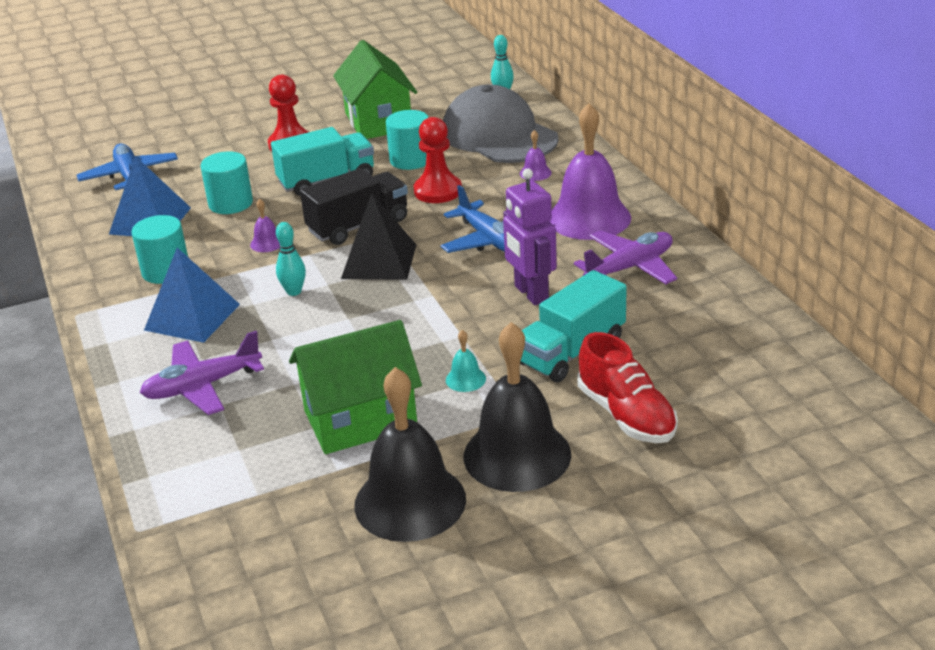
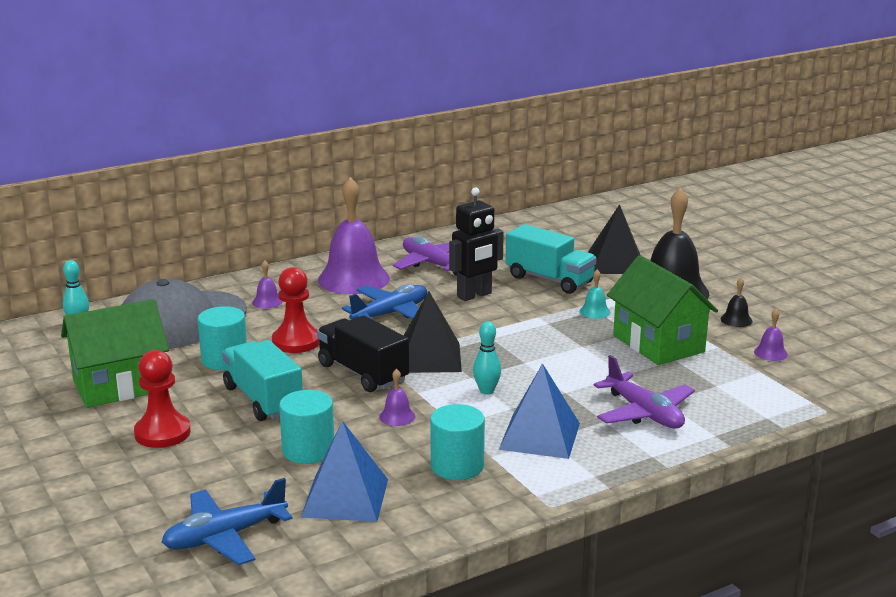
camera: 100 degrees left, 10 degrees down
black bell [354,367,466,542] -> black bell [721,278,752,327], size x0.41
purple robot [503,168,557,305] -> black robot [449,188,504,301]
red shoe [577,332,678,443] -> black pyramid [588,204,640,274]
none -> purple bell [754,309,788,361]

